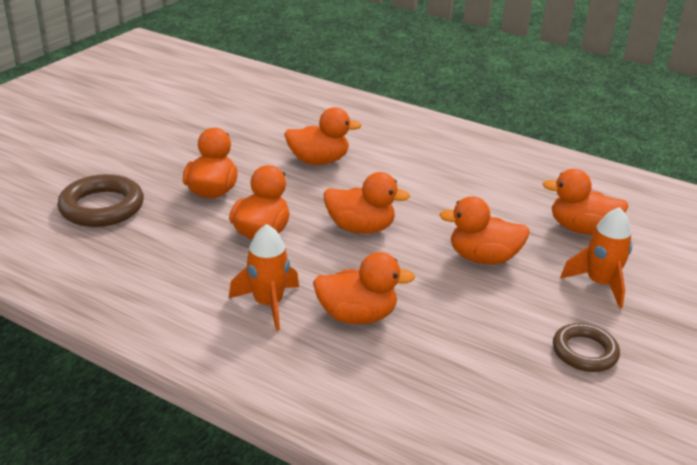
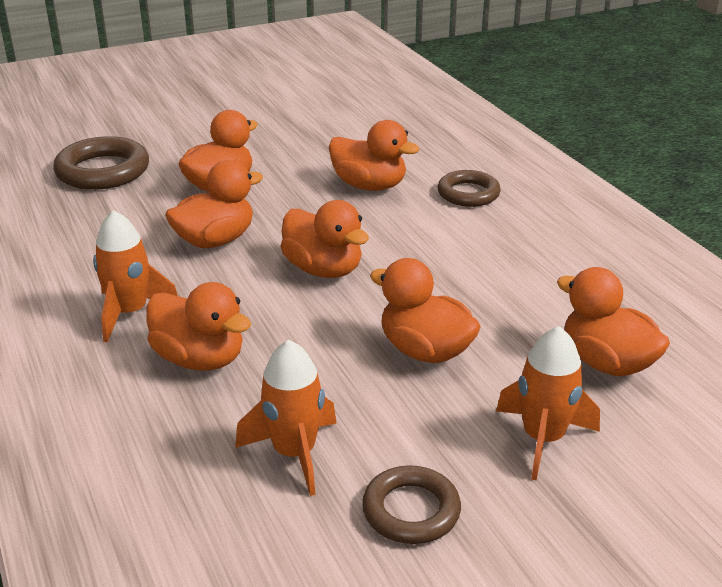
camera: 35 degrees right, 0 degrees up
none -> orange rocket [235,340,337,496]
none -> brown ring [438,170,501,207]

